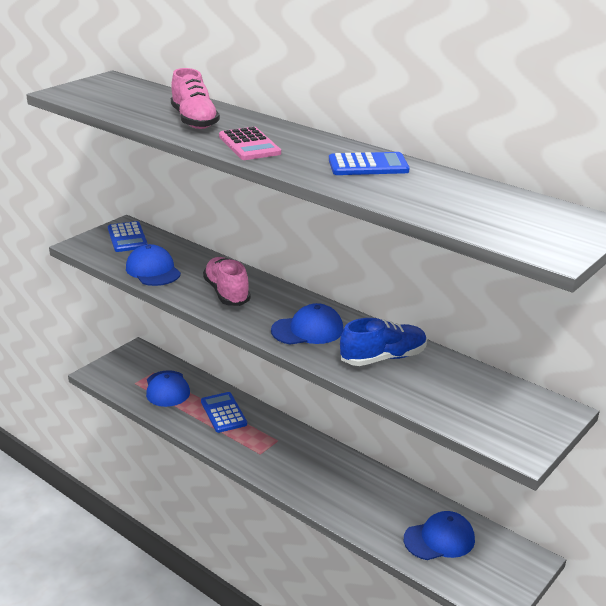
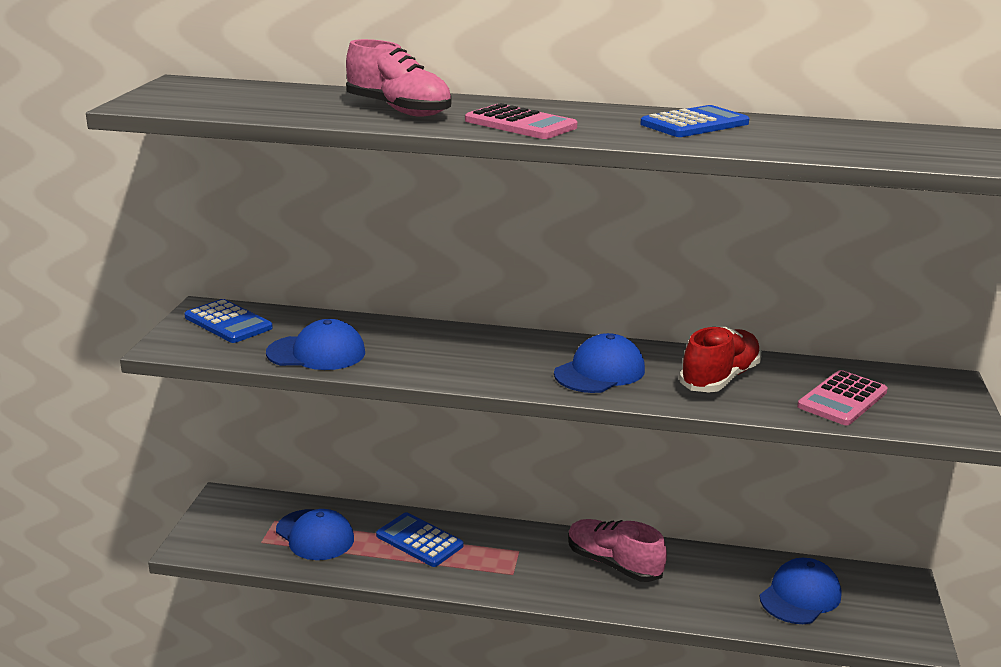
camera: 30 degrees left, 5 degrees down
blue cap [126,244,181,286] -> blue cap turned 150 degrees clockwise [266,319,365,370]
pink shoe [203,257,251,306] -> pink shoe moved to [568,519,667,582]
blue shoe [340,318,427,366] -> red shoe [679,326,761,393]
none -> pink calculator [797,370,888,425]

